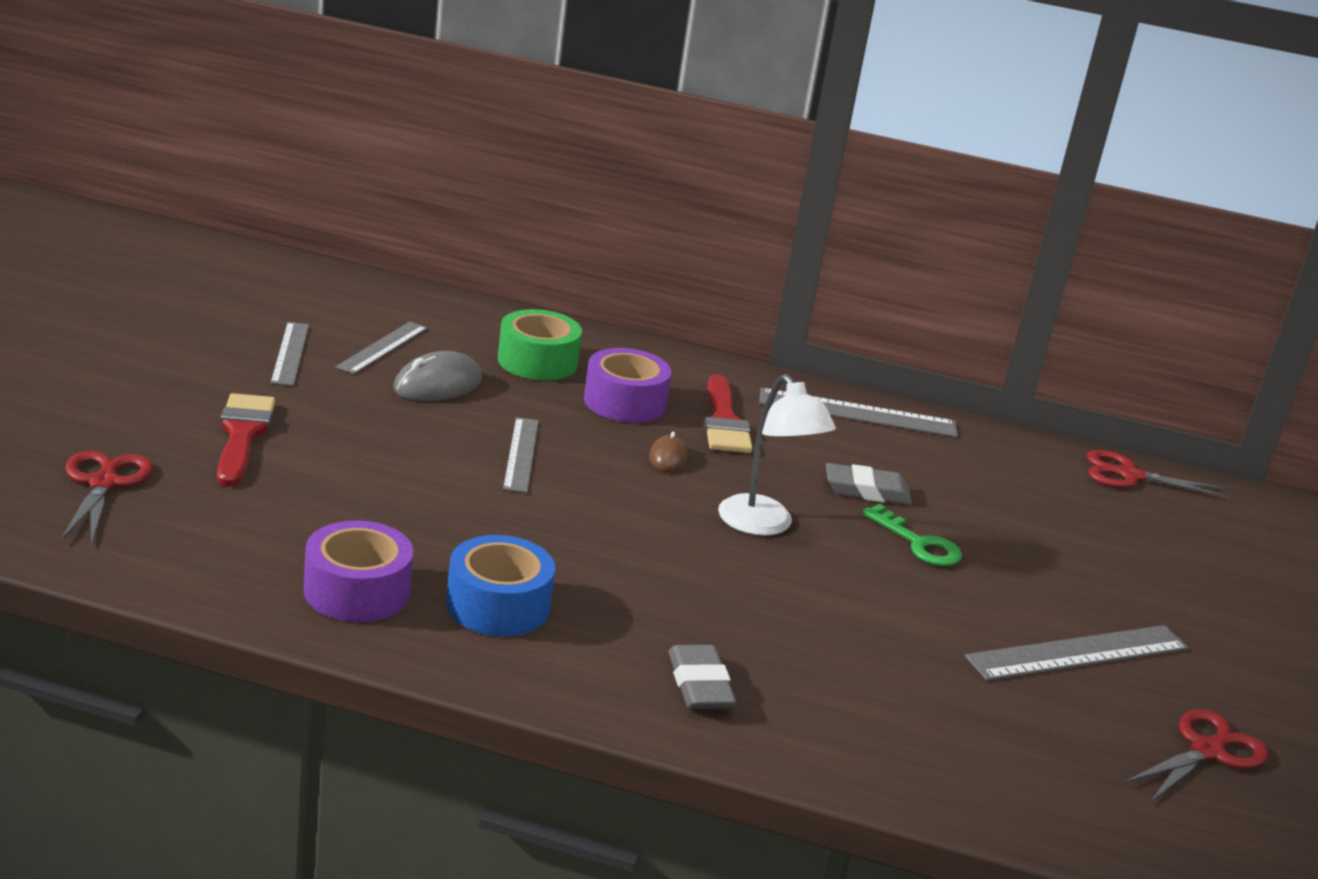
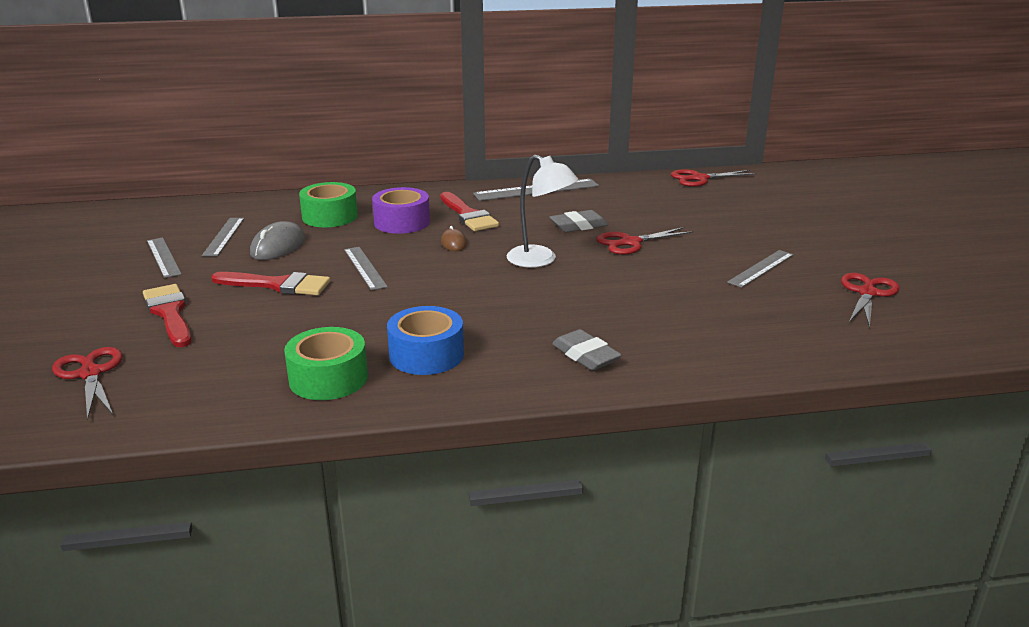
camera: 20 degrees left, 0 degrees up
purple tape [304,520,413,622] -> green tape [284,327,368,400]
green key [862,504,962,566] -> red scissors [596,227,694,255]
grey ruler [965,625,1189,680] -> grey ruler [727,250,794,288], size x0.67
none -> red brush [211,272,330,295]

